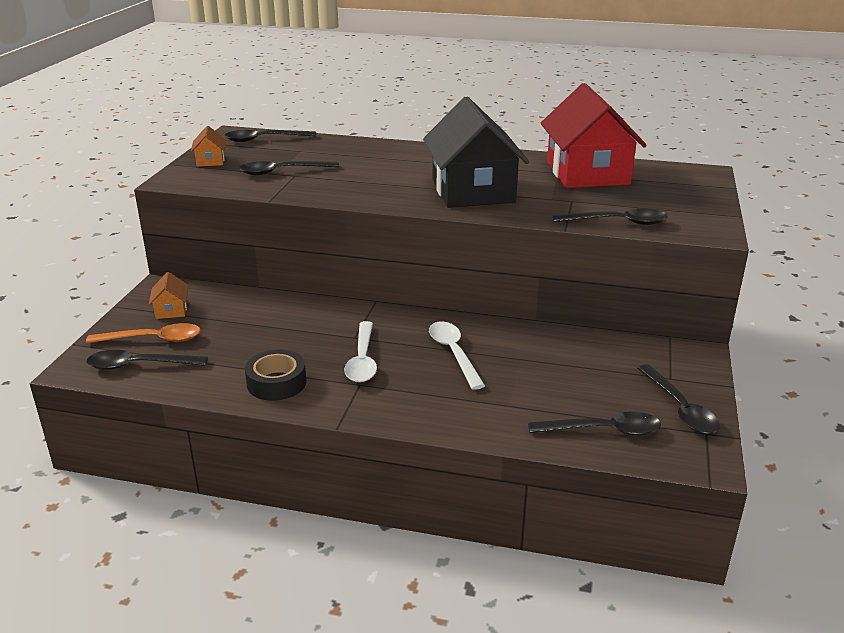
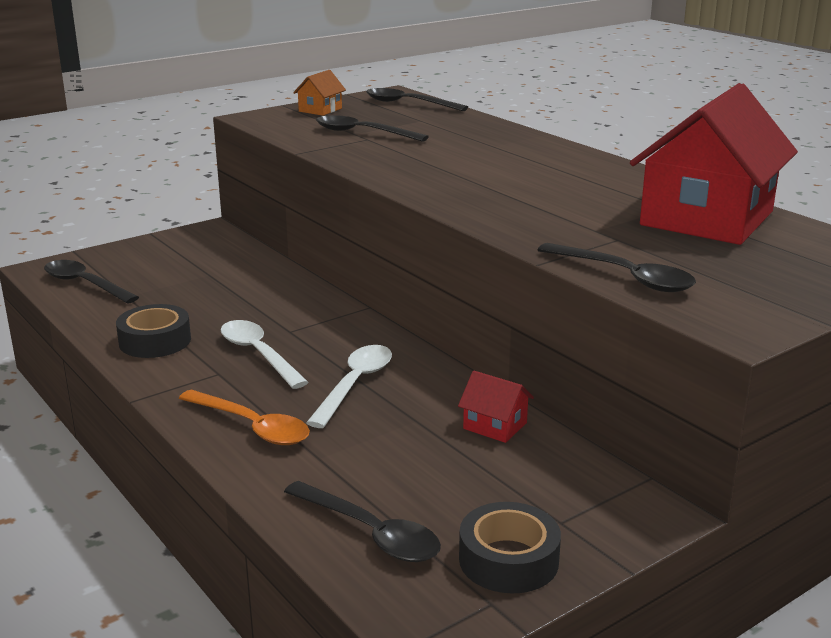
camera: 40 degrees right, 5 degrees down
orange spoon [86,323,201,343] -> orange spoon moved to [178,390,310,445]
orange house [149,272,189,319] -> none
white spoon [344,321,377,383] -> white spoon turned 105 degrees clockwise [221,320,309,389]
black house [423,97,529,208] -> none
black spoon [638,364,720,434] -> black tape [459,502,561,594]
none -> red house [458,371,534,443]

